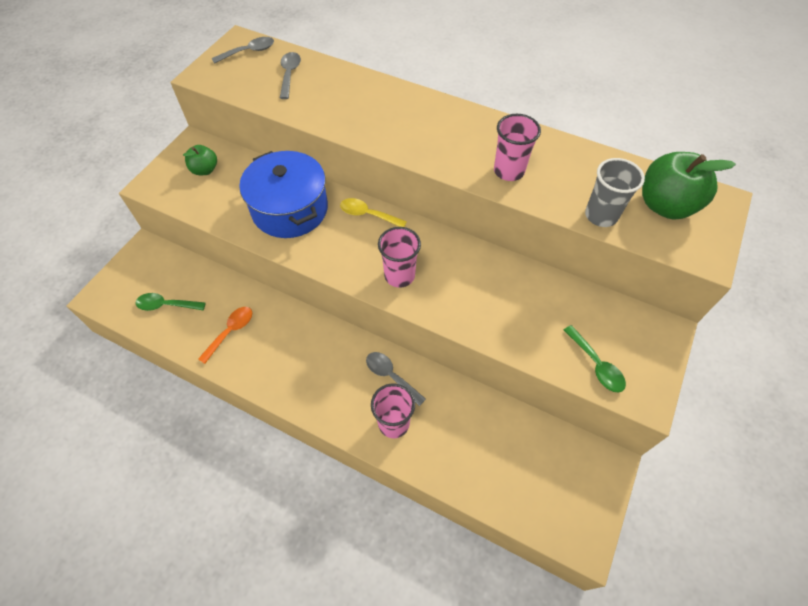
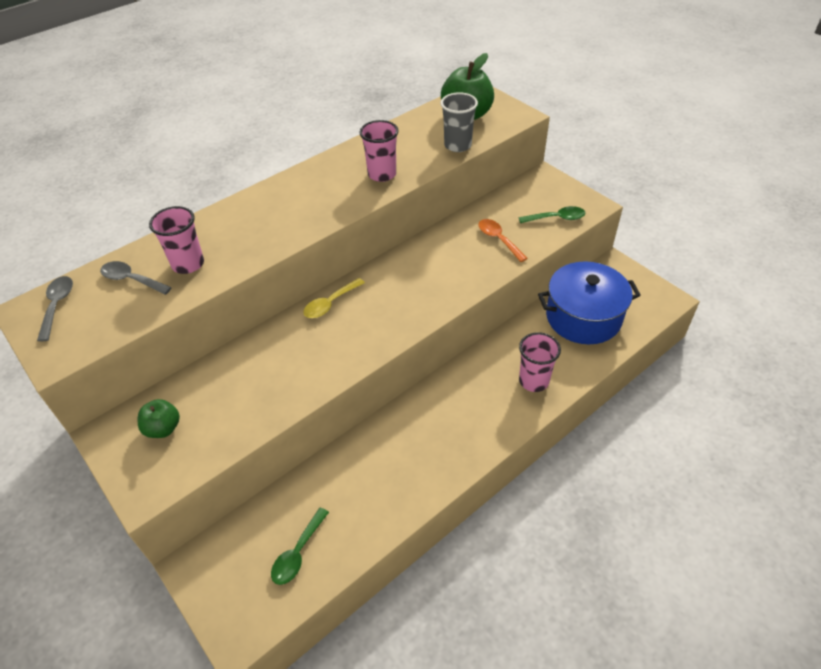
camera: 65 degrees left, 10 degrees down
orange spoon [198,307,252,364] -> orange spoon moved to [478,219,527,262]
blue pot [239,151,328,238] -> blue pot moved to [538,262,641,344]
grey spoon [366,352,426,406] -> none
pink cup [378,227,421,288] -> pink cup moved to [149,206,204,274]

